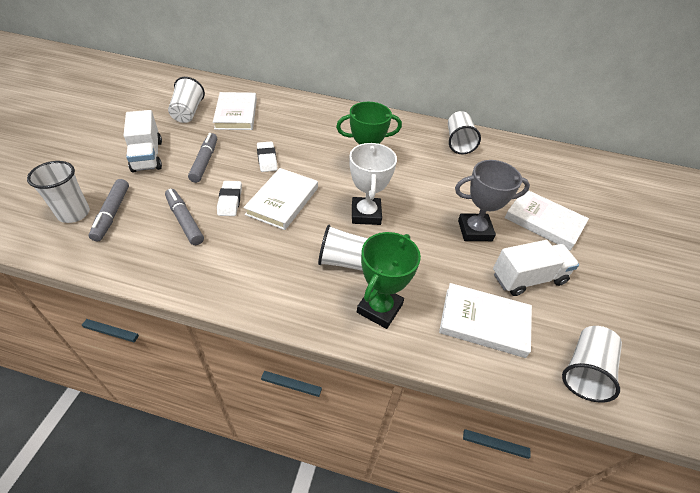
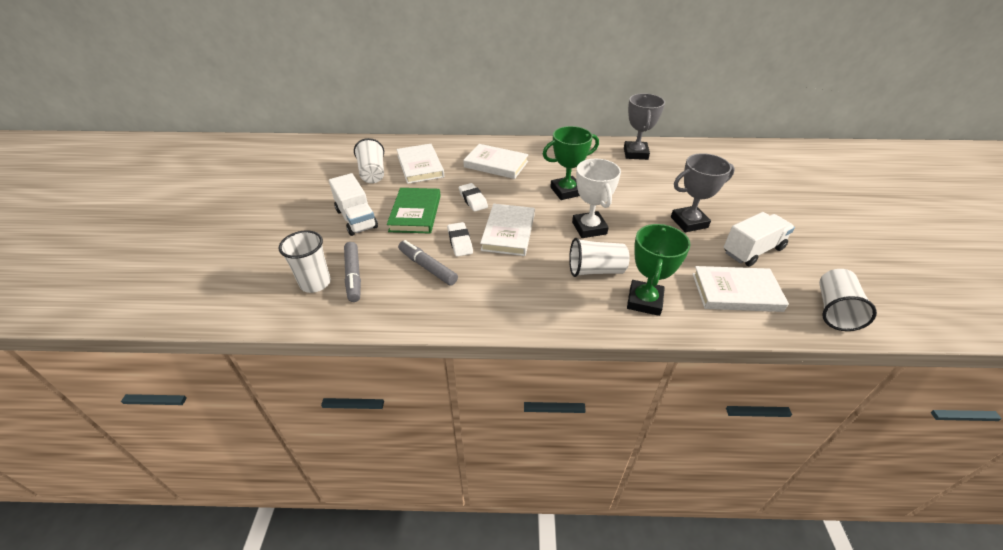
camera: 10 degrees left, 5 degrees down
grey marker [188,133,217,183] -> green book [387,188,441,234]
white cup [448,111,481,154] -> grey trophy [624,93,665,160]
white book [505,190,589,251] -> white book moved to [463,144,529,179]

